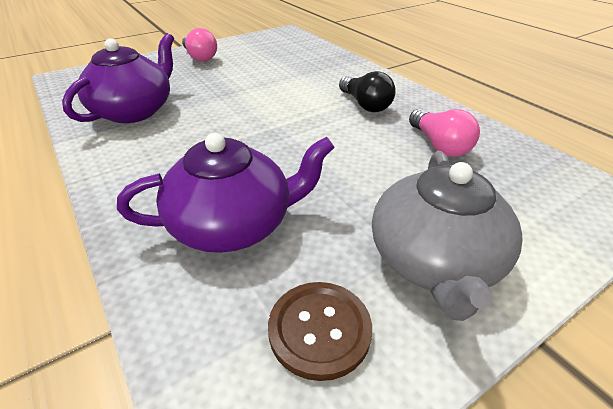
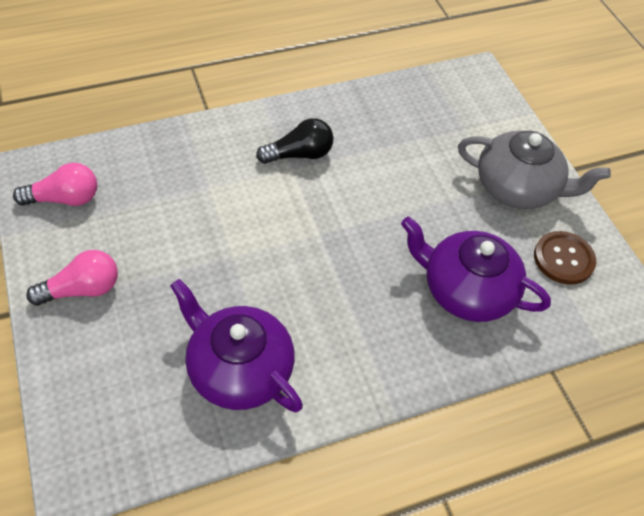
camera: 80 degrees left, 15 degrees up
purple teapot [117,133,335,253] -> purple teapot turned 60 degrees counterclockwise [401,217,551,322]
pink light bulb [409,109,480,157] -> pink light bulb moved to [13,163,97,206]

